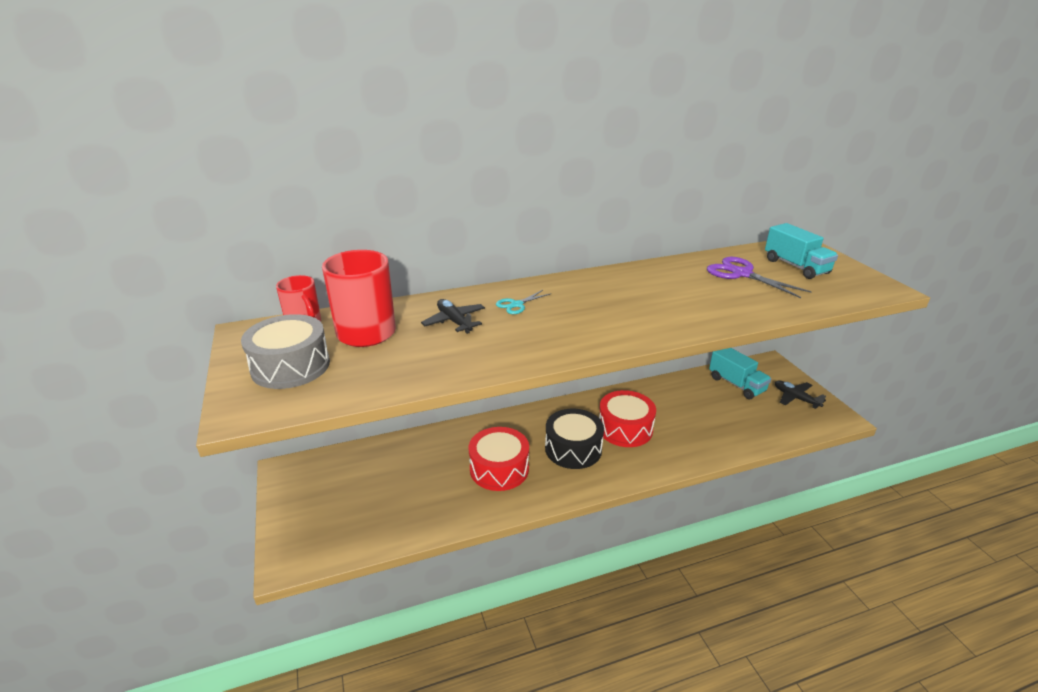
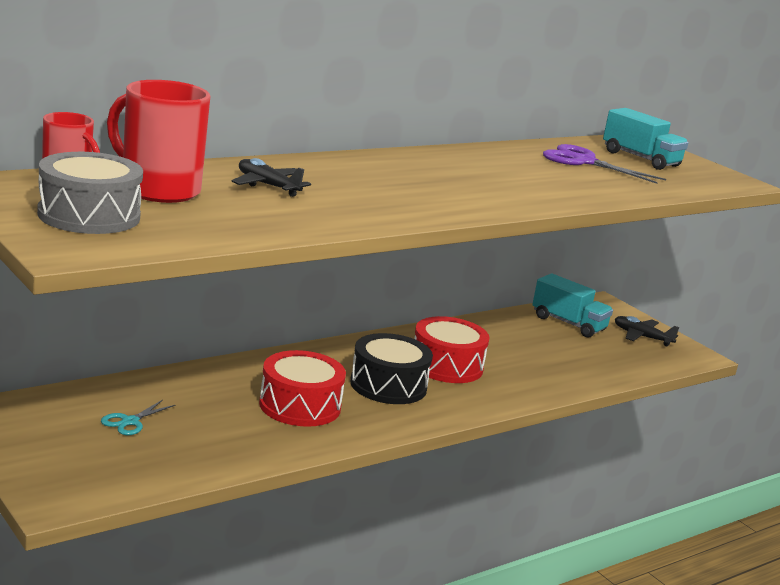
camera: 20 degrees left, 10 degrees down
turquoise scissors [496,290,552,314] -> turquoise scissors moved to [101,400,175,435]

